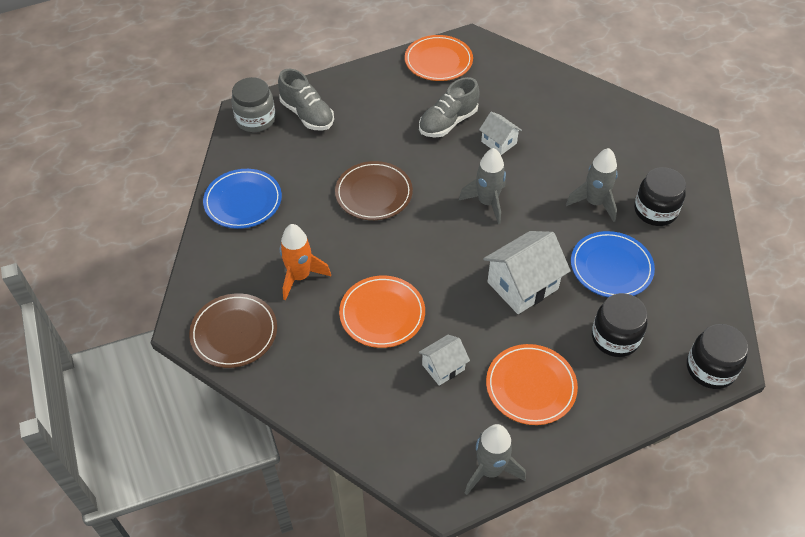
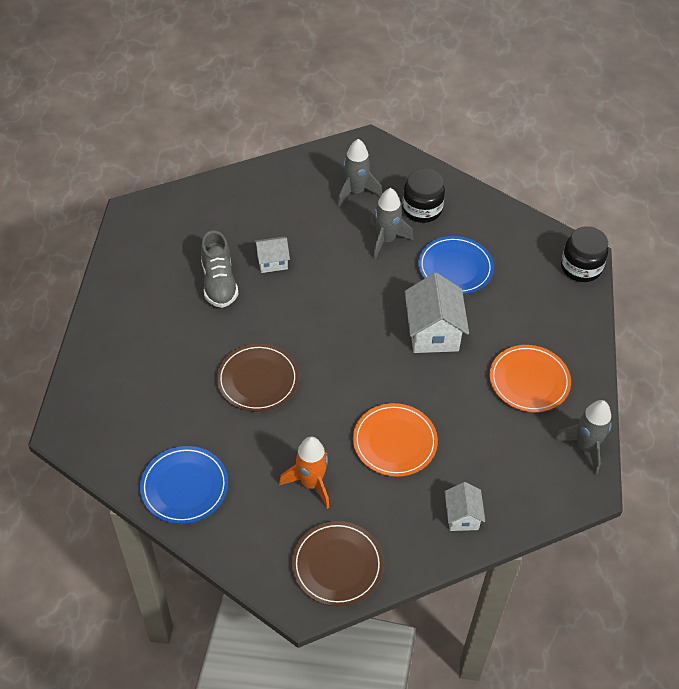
camera: 60 degrees left, 0 degrees up
grey jar [231,77,276,132] -> none
grey shoe [278,69,334,131] -> none
orange plate [405,35,473,81] -> none
white house [419,335,470,386] -> white house moved to [445,482,485,531]
grey rocket [459,148,506,225] -> grey rocket moved to [338,139,382,207]
black jar [592,293,647,357] -> none

